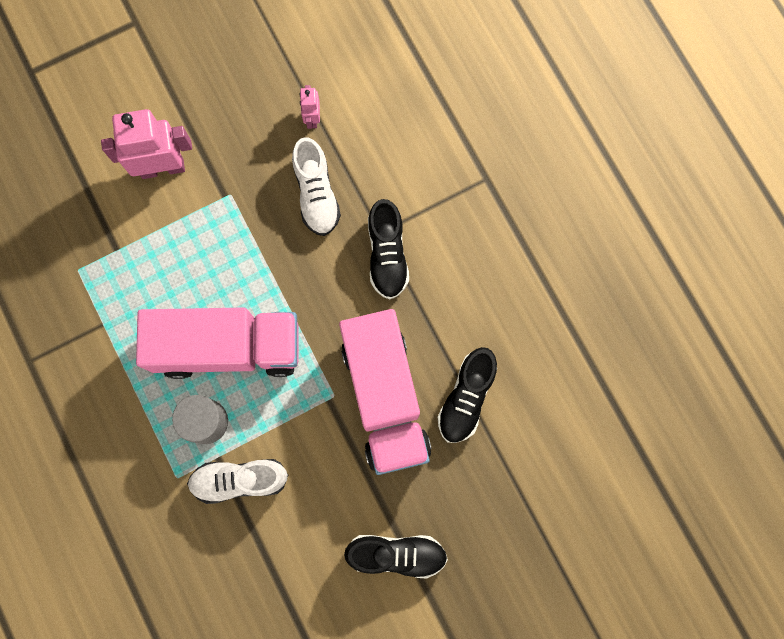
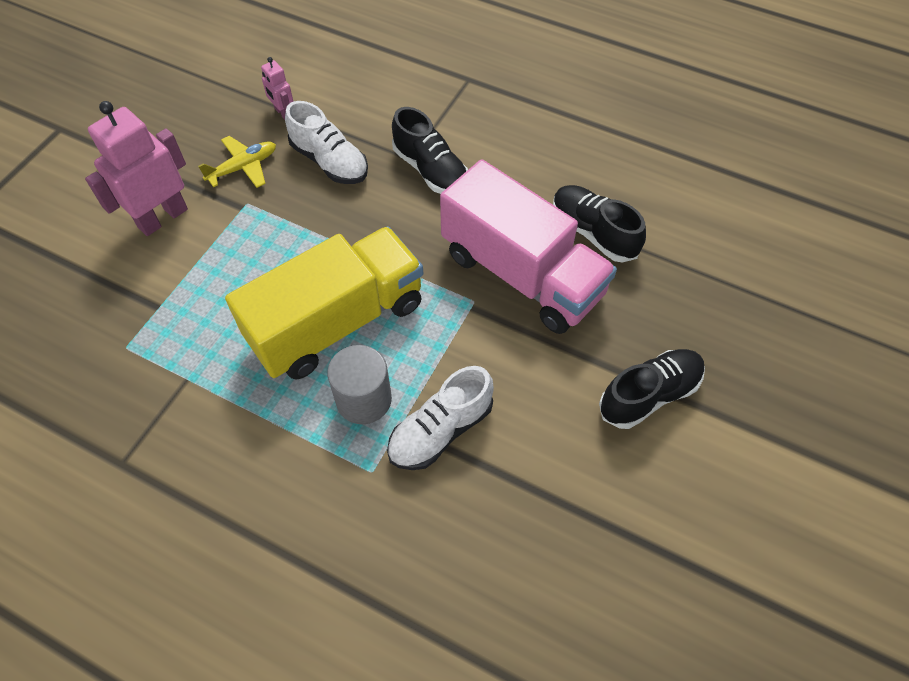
camera: 35 degrees left, 20 degrees down
pink truck [136,307,298,379] -> yellow truck [225,226,423,379]
black shoe [438,347,497,443] -> black shoe turned 150 degrees clockwise [553,185,646,262]
none -> yellow plane [198,136,276,188]

